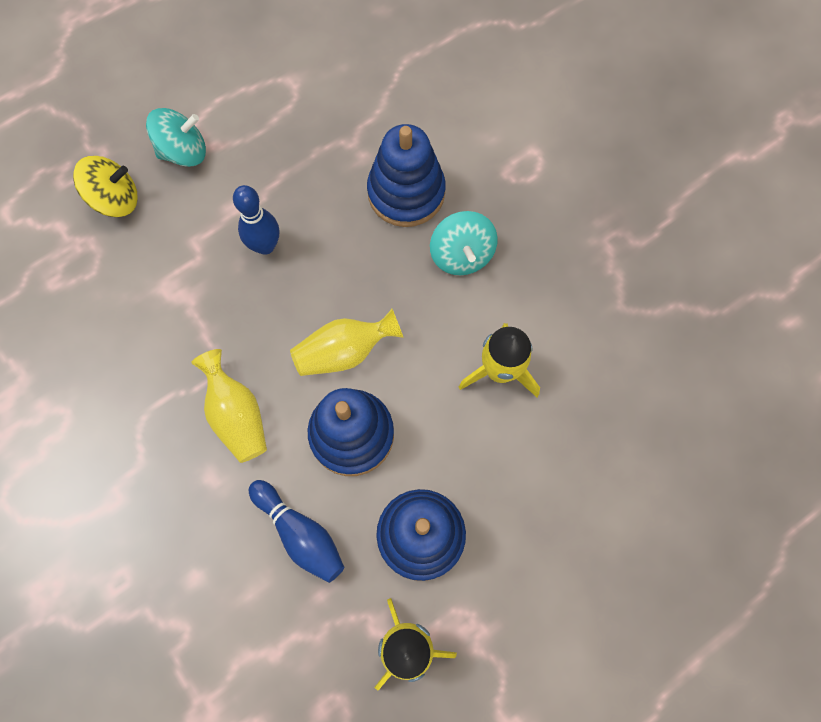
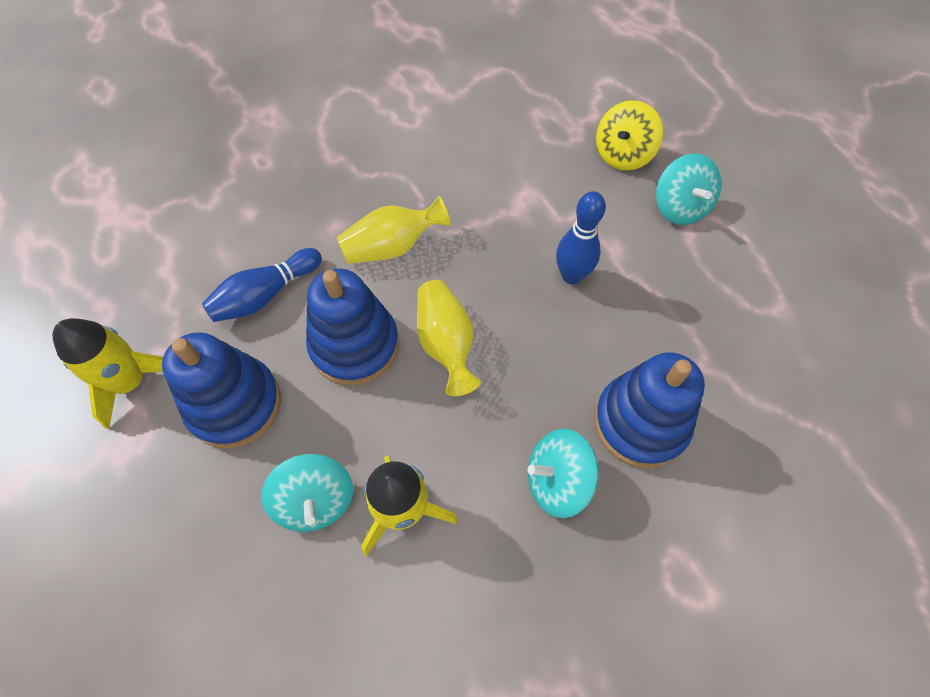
camera: 95 degrees right, 10 degrees down
yellow spinning top [73,156,138,217] -> yellow spinning top turned 45 degrees clockwise [596,100,663,171]
none -> turquoise spinning top [261,454,353,532]

